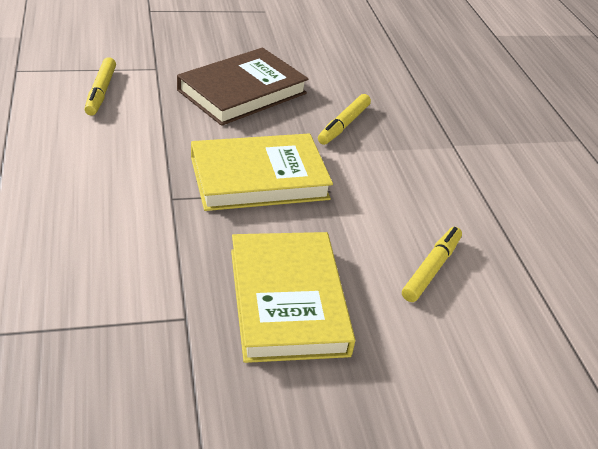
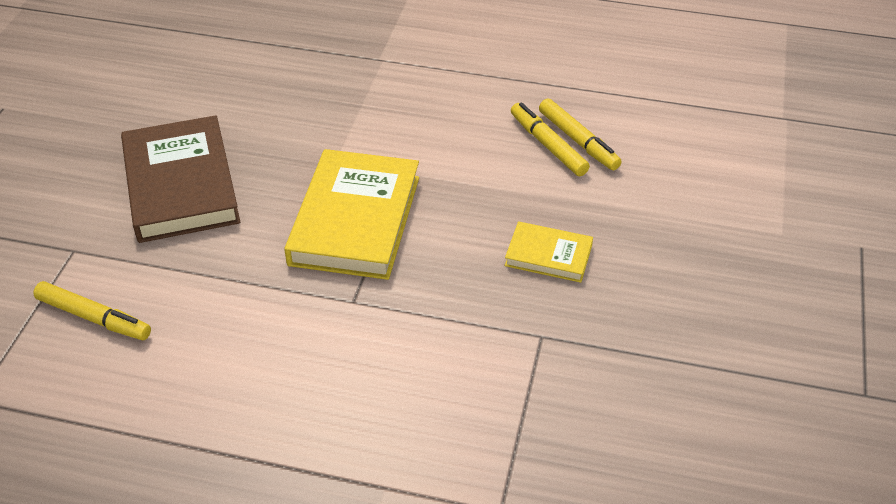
camera: 60 degrees left, 5 degrees up
yellow book [231,232,355,363] -> yellow book [505,221,593,283], size x0.51
yellow marker [318,94,371,145] -> yellow marker moved to [539,98,622,170]

